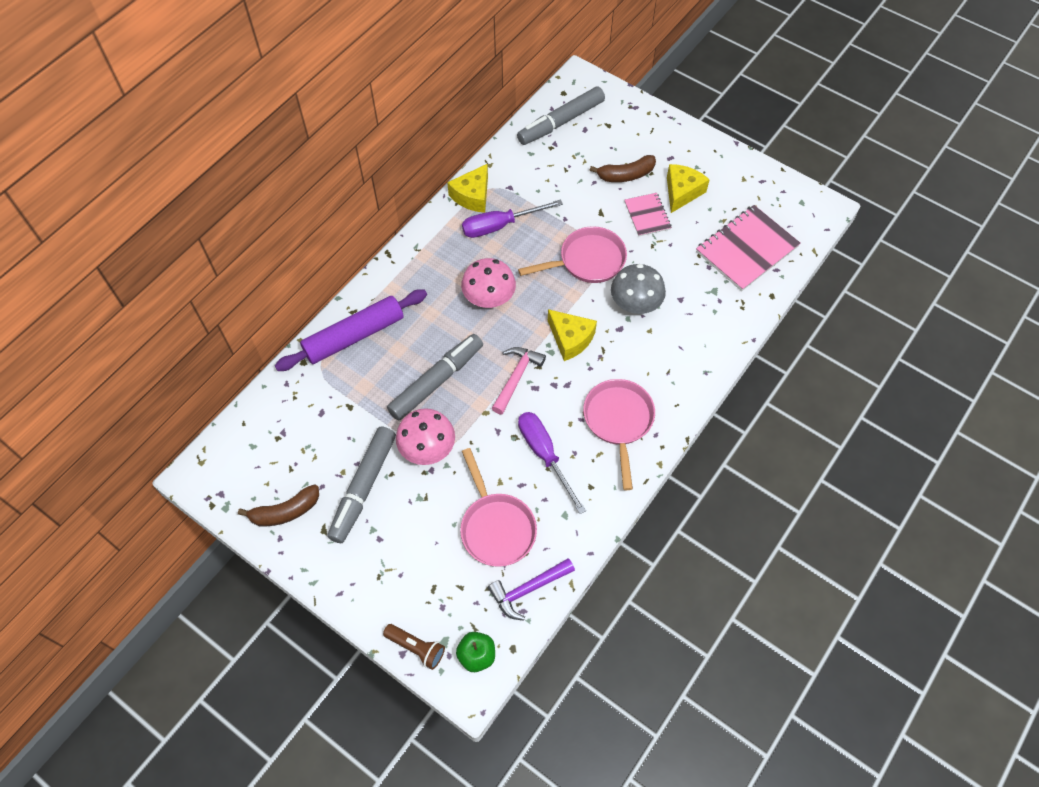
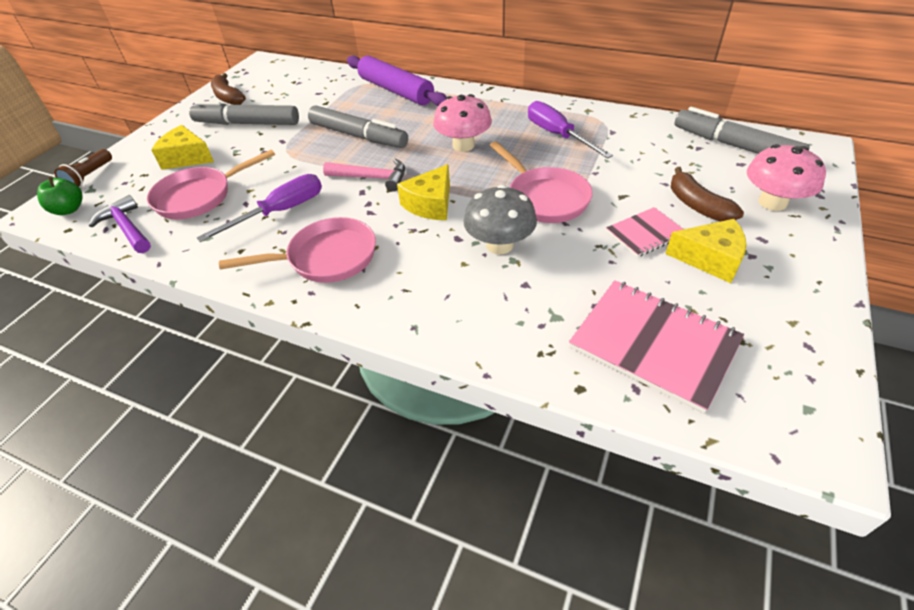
camera: 80 degrees right, 15 degrees down
pink mushroom [396,408,455,465] -> pink mushroom moved to [747,144,826,211]
yellow cheese [447,164,488,213] -> yellow cheese moved to [151,125,214,170]

